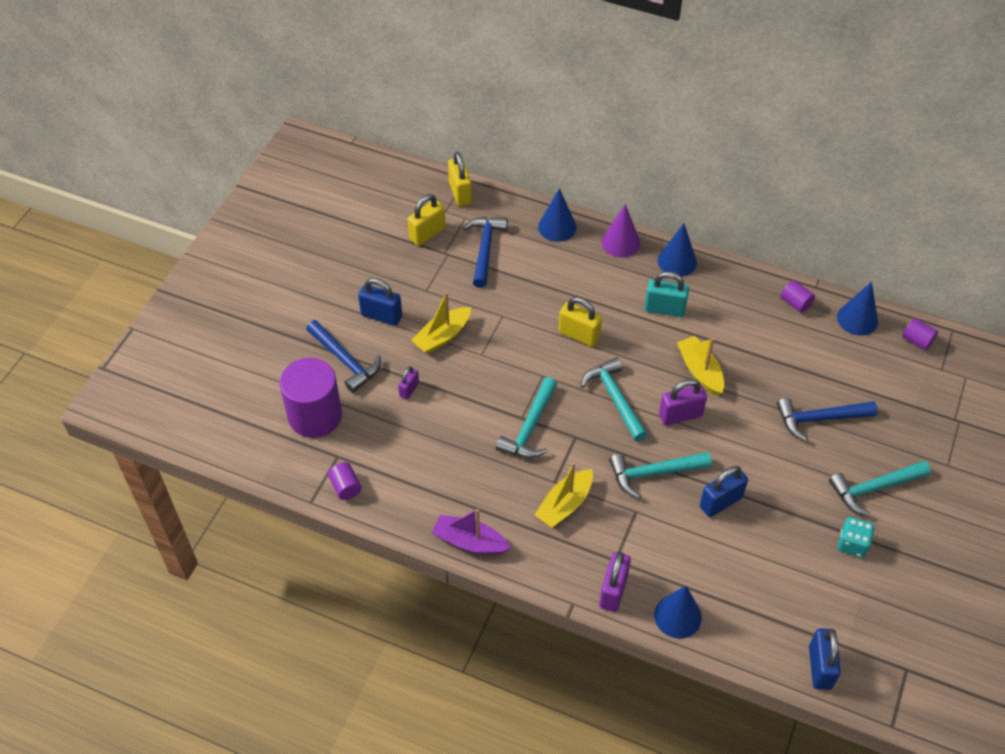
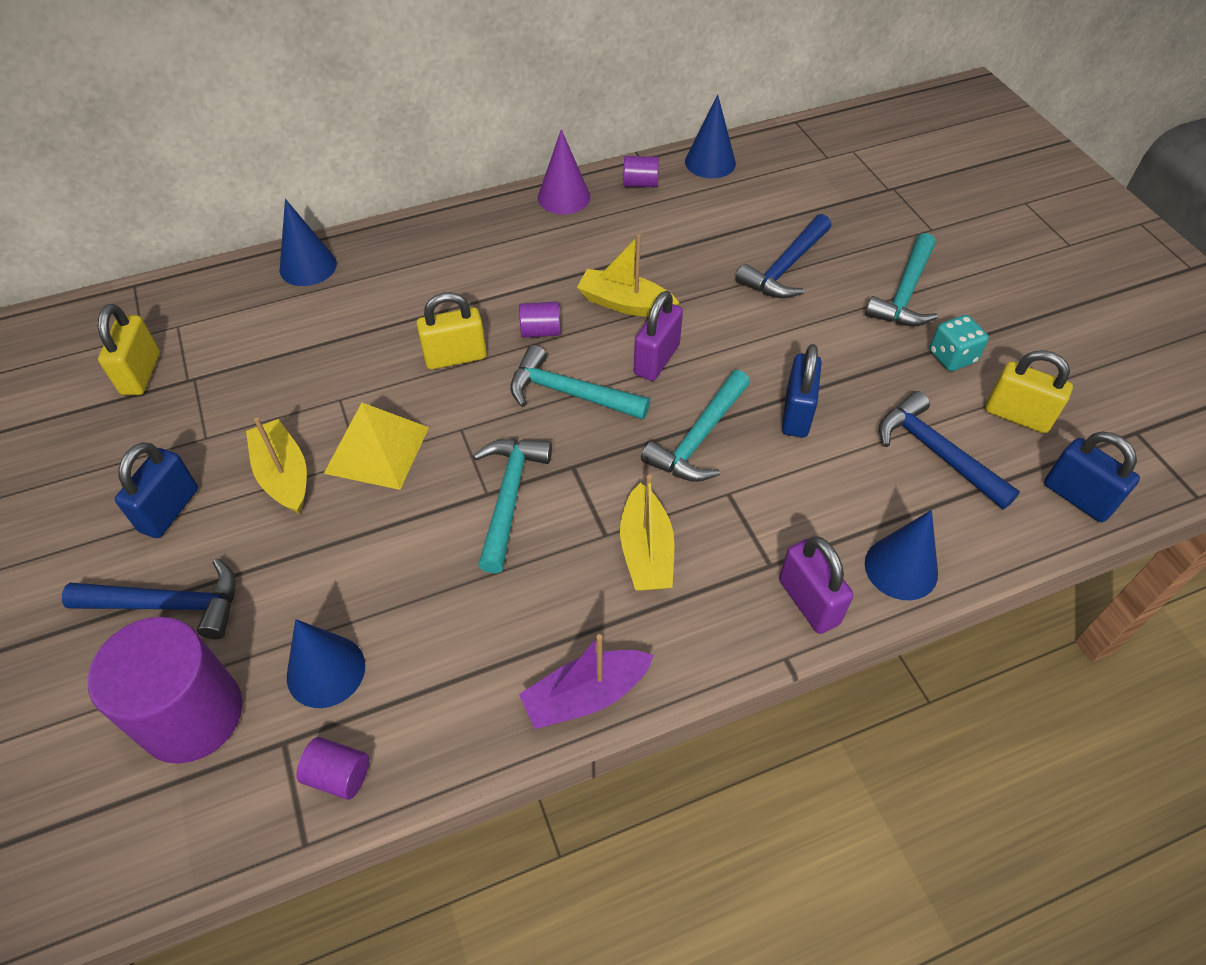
camera: 45 degrees left, 0 degrees up
blue padlock [358,278,402,326] -> blue padlock turned 45 degrees counterclockwise [115,442,198,538]
purple padlock [398,366,419,400] -> none
yellow boat [411,292,471,354] -> yellow boat turned 150 degrees clockwise [246,418,307,514]
yellow padlock [448,152,472,206] -> yellow padlock moved to [985,350,1073,433]
blue hammer [463,217,508,288] -> blue hammer moved to [879,391,1020,509]
turquoise hammer [496,377,557,458] -> turquoise hammer turned 150 degrees counterclockwise [473,439,552,573]
purple cone [602,204,640,258] -> purple cone moved to [538,129,590,214]
turquoise padlock [645,272,689,317] -> none
blue cone [658,223,697,277] -> blue cone moved to [287,619,365,708]
purple cylinder [902,318,938,350] -> purple cylinder moved to [519,302,561,338]
none -> yellow pyramid [324,403,429,490]

